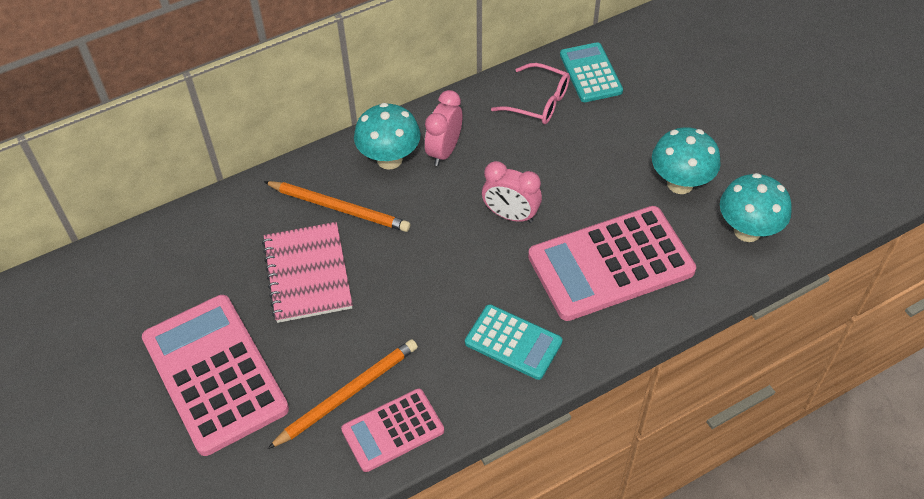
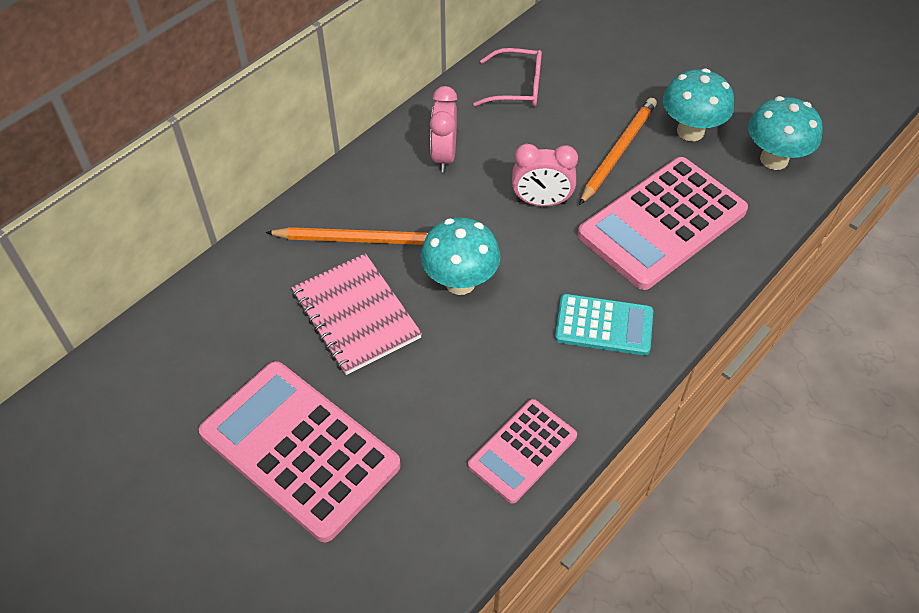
camera: 20 degrees left, 0 degrees up
orange pencil [268,339,418,449] -> orange pencil moved to [579,98,657,205]
turquoise mushroom [354,103,421,170] -> turquoise mushroom moved to [420,218,501,295]
turquoise calculator [560,42,623,102] -> none

